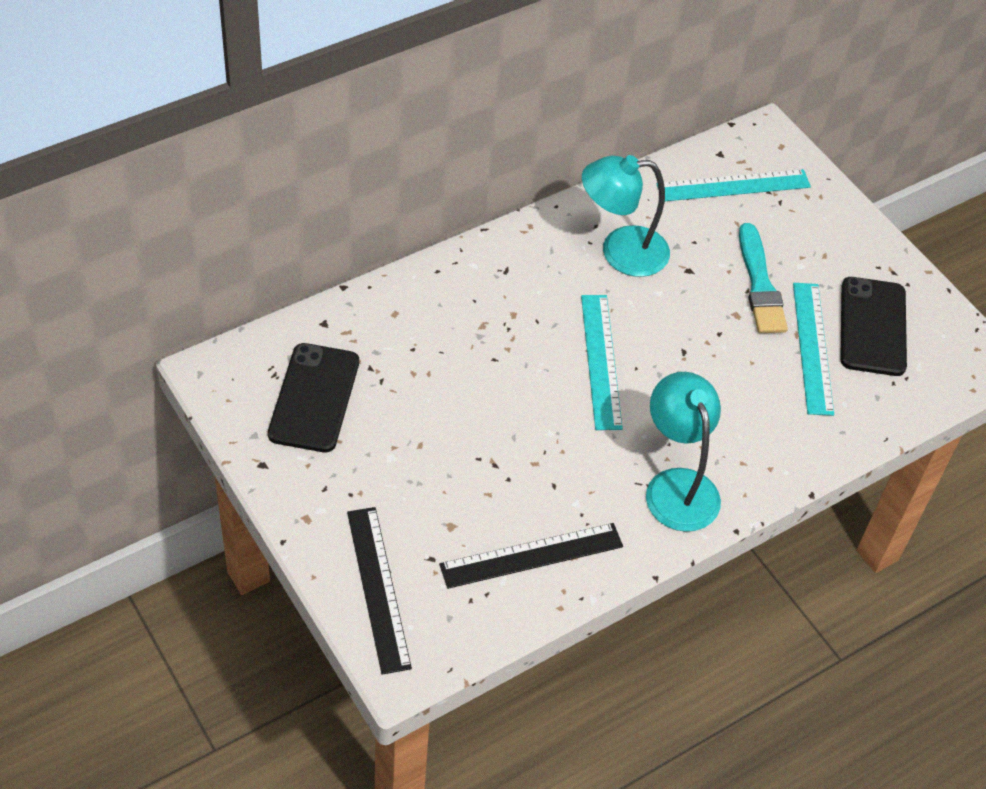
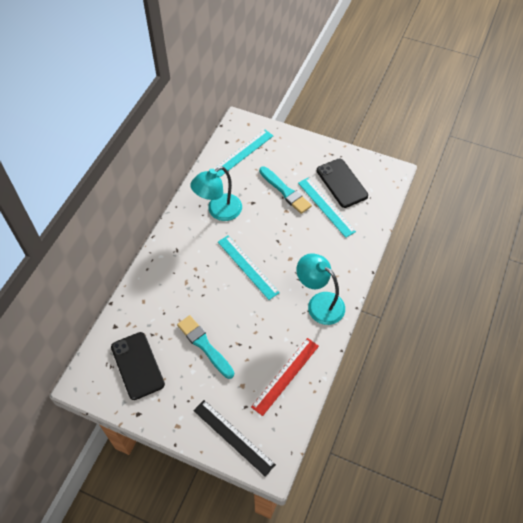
camera: 30 degrees left, 5 degrees up
black ruler [439,523,623,589] -> red ruler [251,338,319,416]
none -> turquoise brush [177,315,234,379]

